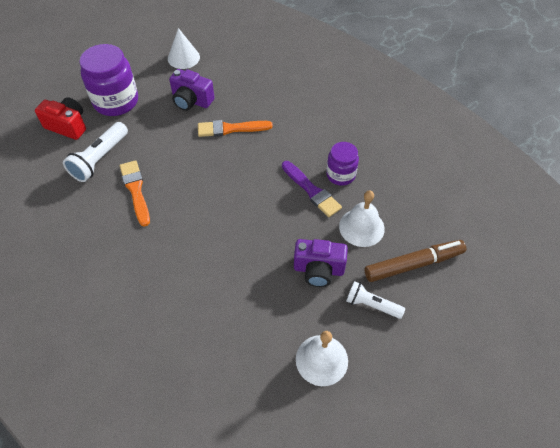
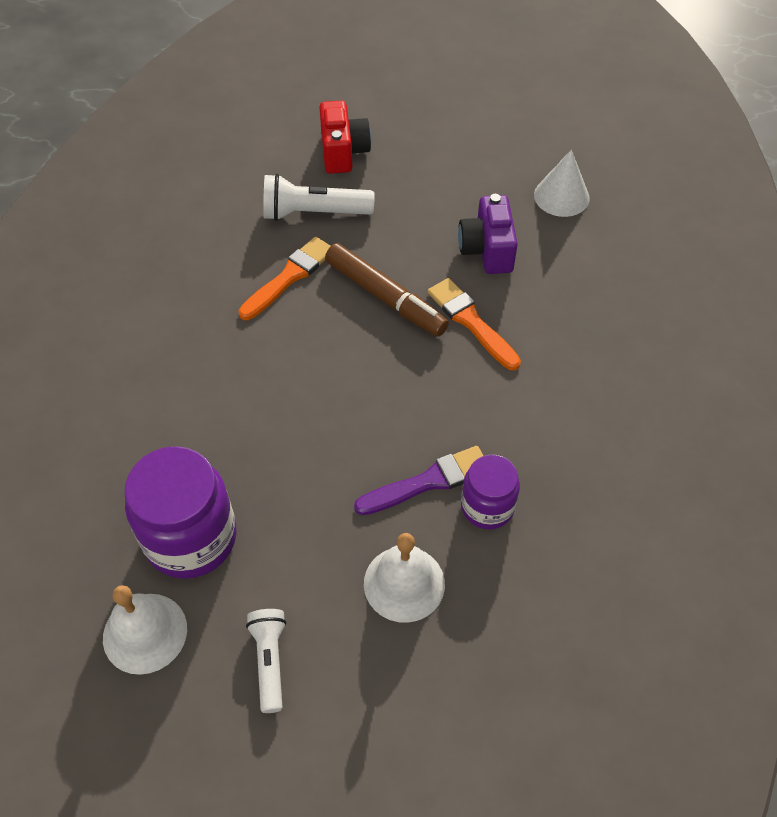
camera: 60 degrees right, 0 degrees up
purple jar [79,44,138,116] -> purple jar moved to [125,446,237,579]
purple brush [282,161,342,217] -> purple brush turned 135 degrees counterclockwise [354,446,484,515]
purple camera [294,239,348,287] -> none
brown marker [365,240,466,282] -> brown marker moved to [325,243,449,337]

